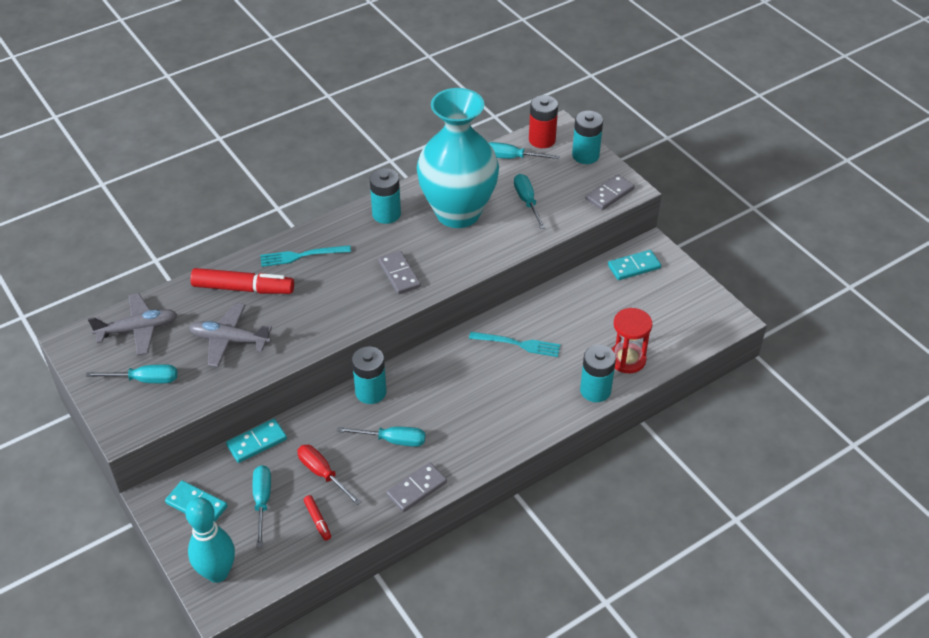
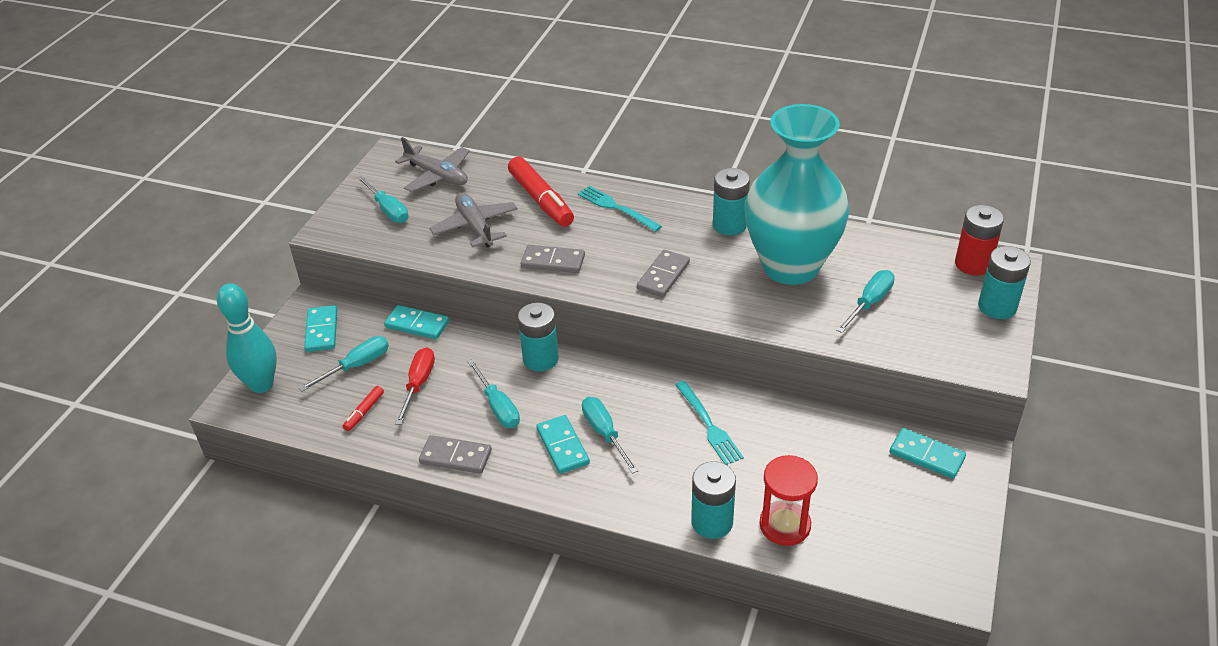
camera: 55 degrees right, 5 degrees down
turquoise screwdriver [489,142,560,159] -> turquoise screwdriver moved to [582,397,638,474]
grey domino [585,174,635,210] -> grey domino moved to [521,245,585,273]
none -> turquoise domino [536,415,590,474]

